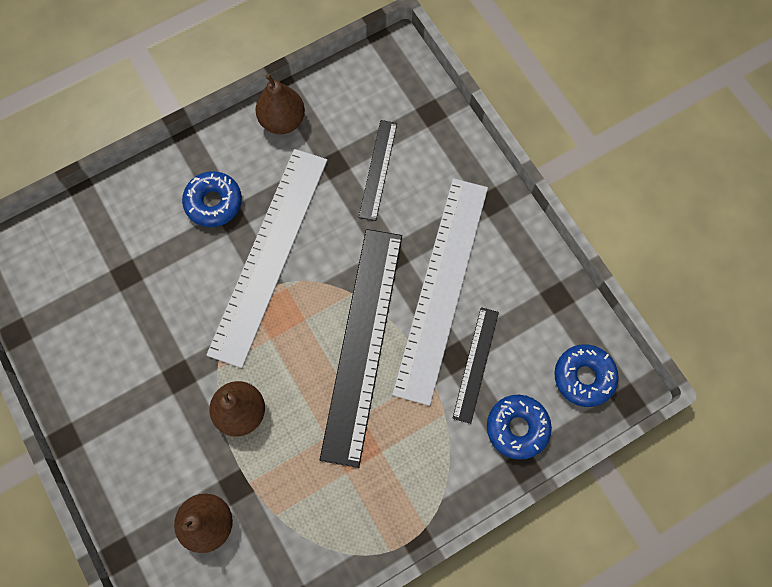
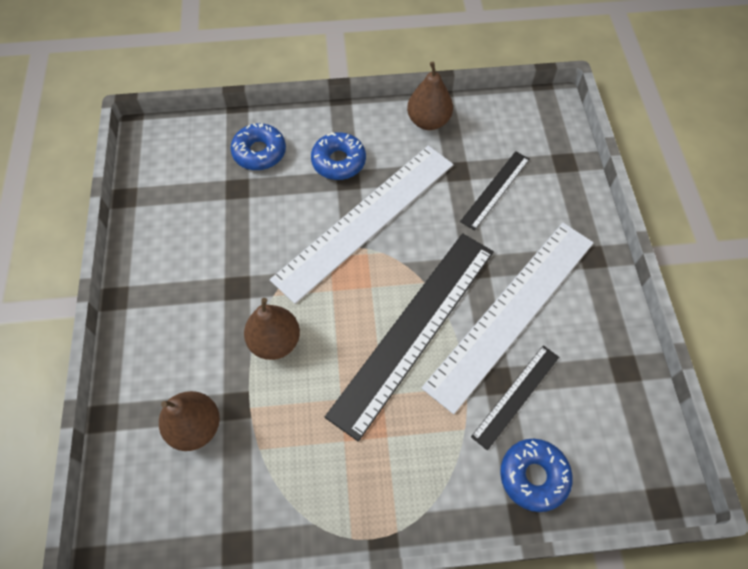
camera: 25 degrees right, 10 degrees down
blue donut [554,344,619,407] -> blue donut moved to [230,123,286,170]

